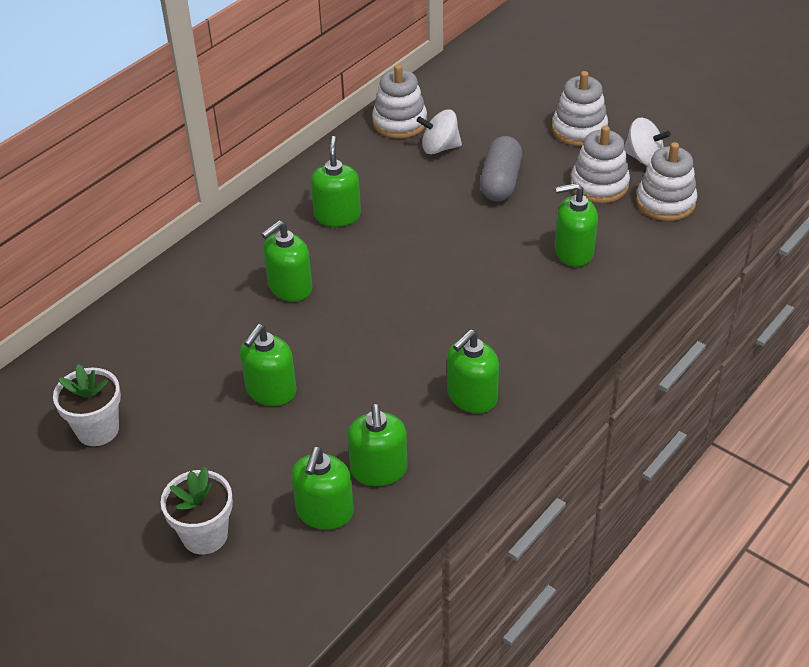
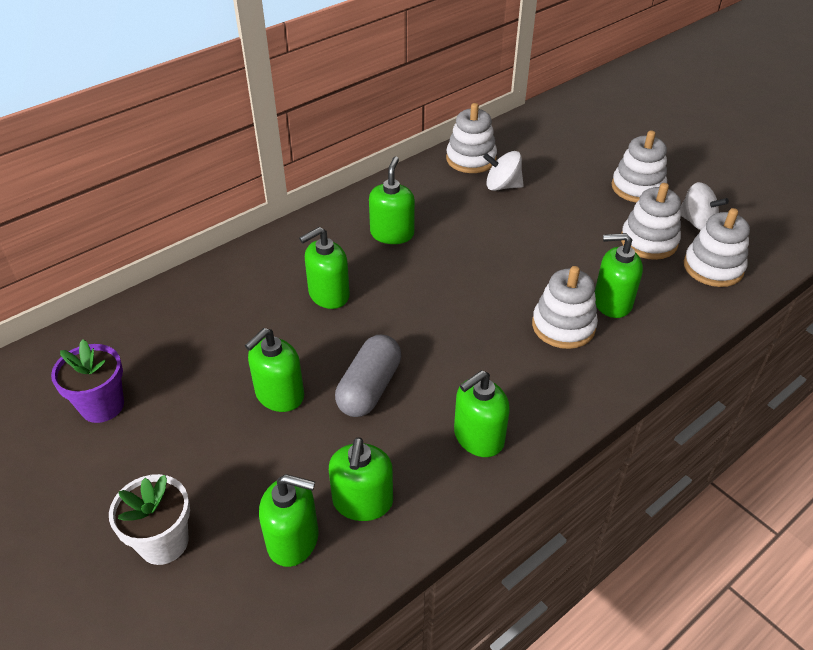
camera: 10 degrees right, 0 degrees up
white flower pot [53,364,121,446] -> purple flower pot [51,339,124,423]
green soap dispenser [291,447,354,530] -> green soap dispenser turned 105 degrees counterclockwise [259,474,318,567]
grey capsule [480,136,522,201] -> grey capsule moved to [335,335,401,417]
none -> white stacking toy [532,266,598,349]

